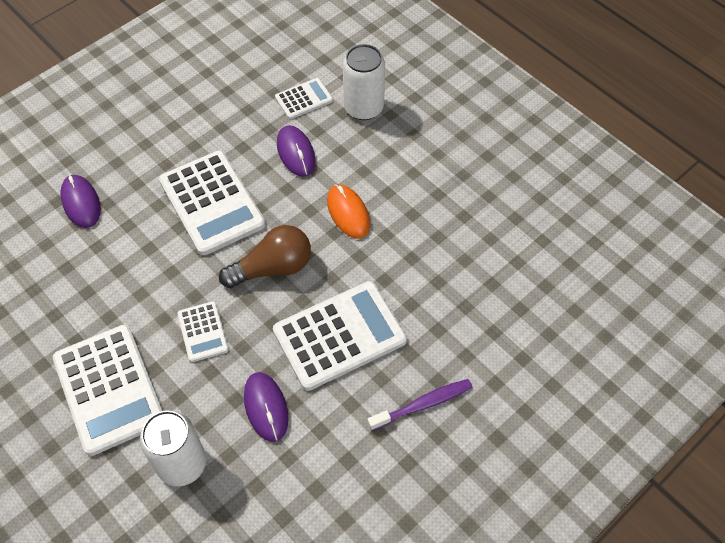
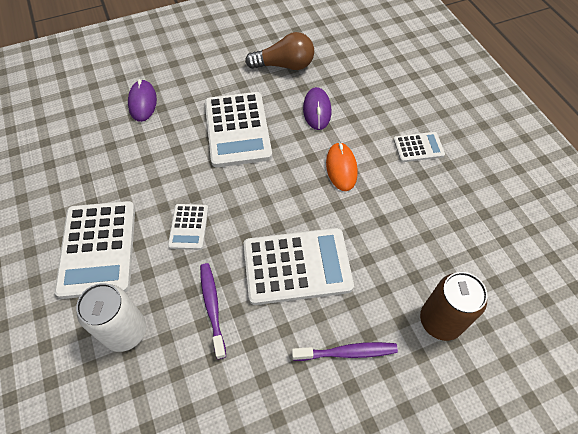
camera: 20 degrees right, 0 degrees up
brown light bulb [219,225,311,288] -> brown light bulb moved to [245,32,314,70]
purple mouse [244,372,289,442] -> purple toothbrush [200,263,226,359]
white calculator [275,78,333,119] -> white calculator moved to [394,132,445,162]
white can [343,44,385,120] -> none
none -> brown can [420,272,487,341]

